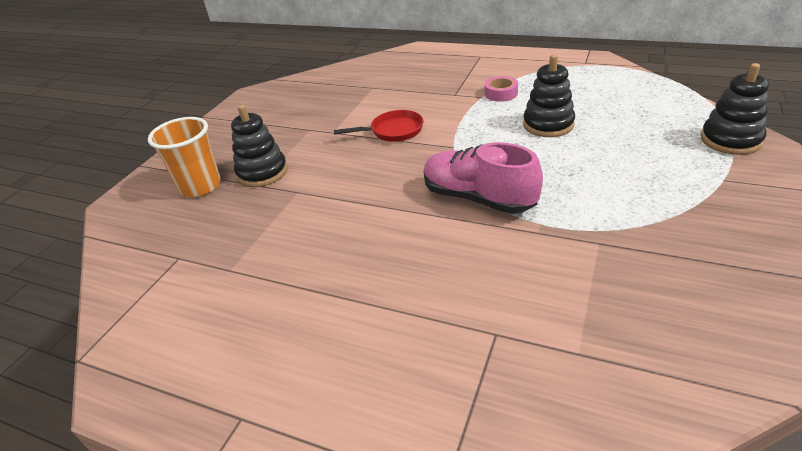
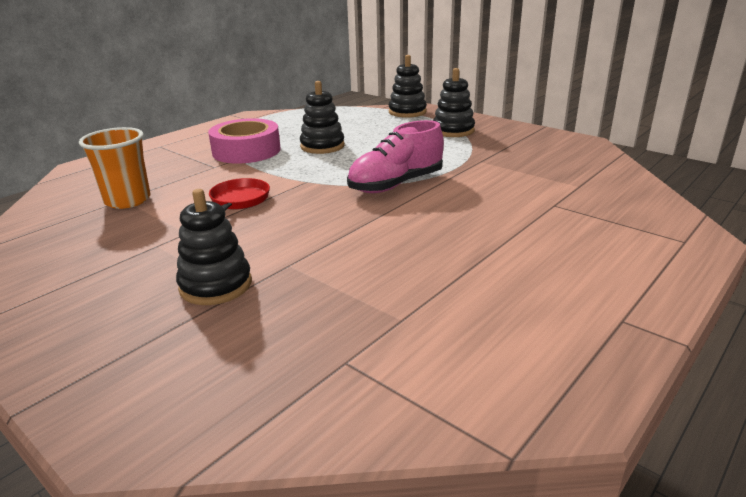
camera: 75 degrees left, 10 degrees down
orange cup [148,117,221,197] -> orange cup moved to [79,127,150,209]
pink tape [485,76,518,102] -> pink tape [208,118,280,163], size x2.06
none -> black stacking toy [433,68,475,137]

